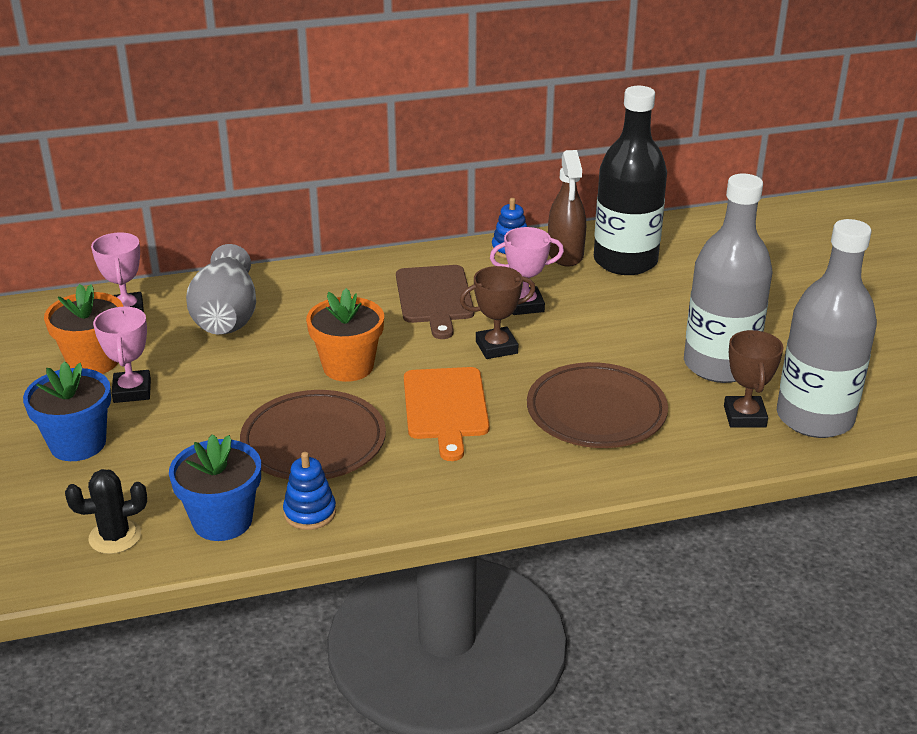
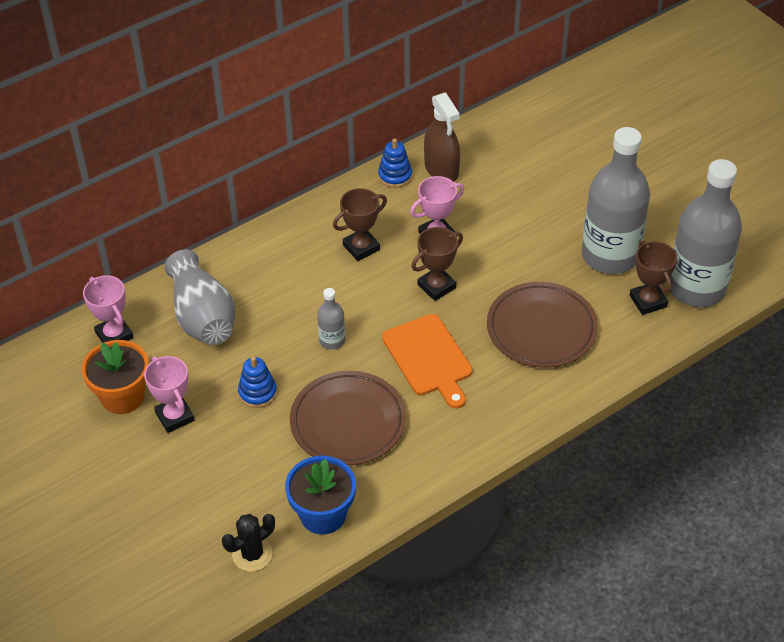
camera: 20 degrees left, 15 degrees up
blue flower pot [23,361,111,461] -> none
blue stacking toy [283,452,336,530] -> blue stacking toy moved to [238,356,277,408]
orange flower pot [306,288,384,382] -> grey bottle [317,288,346,350]
brown cutting board [396,265,474,339] -> brown trophy [333,188,387,261]
black bottle [594,86,667,275] -> none

